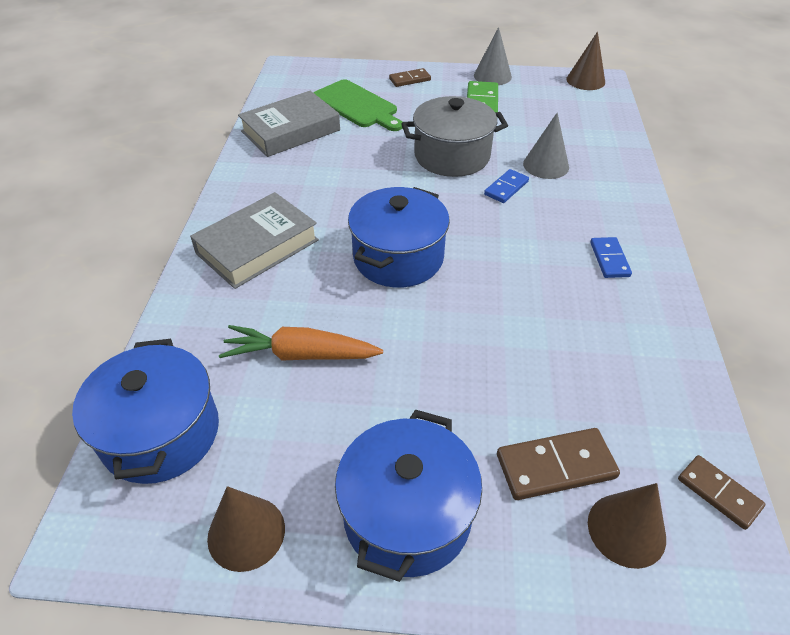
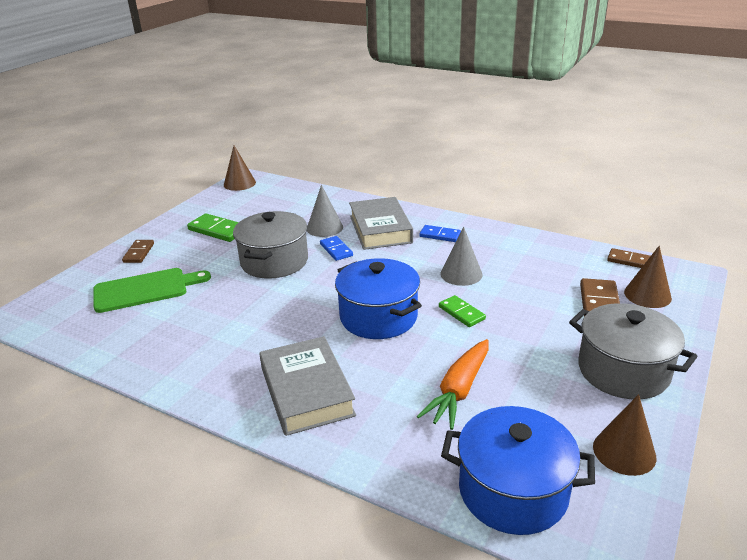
camera: 65 degrees left, 15 degrees down
grey book [238,91,340,157] -> grey book moved to [349,197,413,250]
blue pot [335,409,482,582] -> grey pot [569,303,698,399]
grey cone [474,27,512,85] -> grey cone moved to [440,227,483,286]
brown domino [678,455,765,530] -> brown domino turned 45 degrees clockwise [607,248,650,268]
none -> green domino [439,295,486,327]

